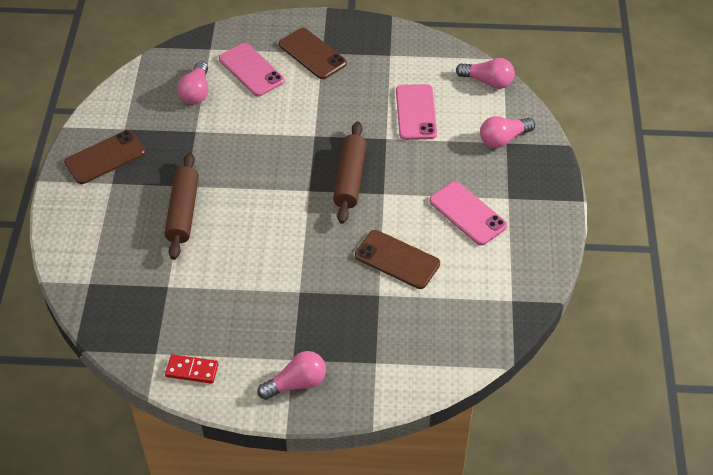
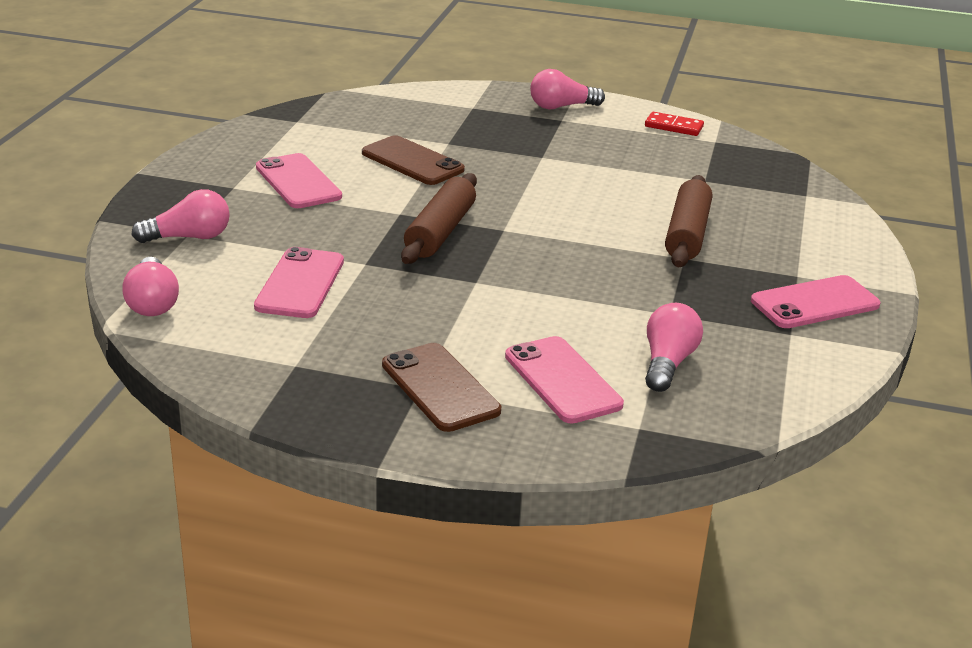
camera: 170 degrees left, 20 degrees down
brown phone [64,130,146,184] -> pink phone [751,275,880,328]
pink light bulb [456,58,515,89] -> pink light bulb turned 135 degrees counterclockwise [122,257,179,316]

